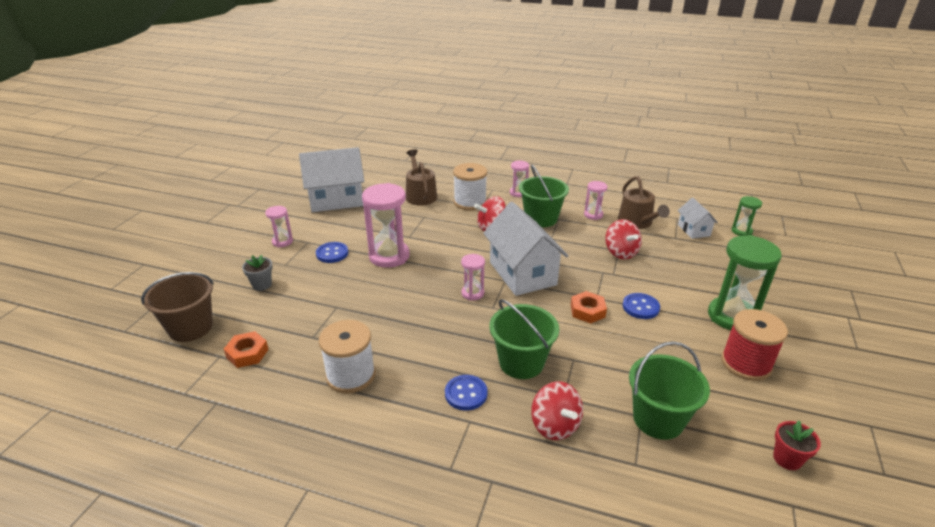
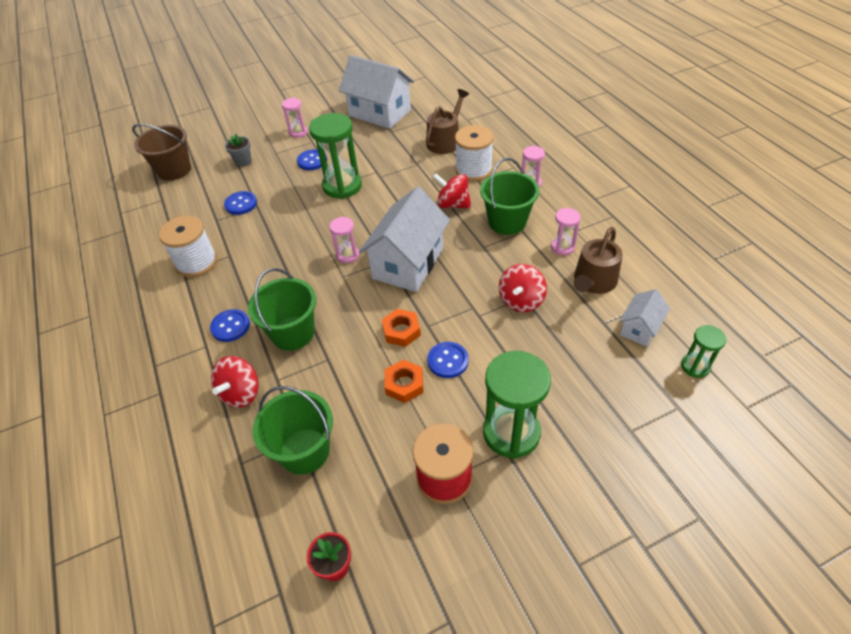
camera: 50 degrees right, 15 degrees up
orange nut [224,331,269,368] -> orange nut moved to [384,359,423,403]
pink hourglass [362,183,410,268] -> green hourglass [309,113,362,199]
none -> blue button [224,191,257,215]

